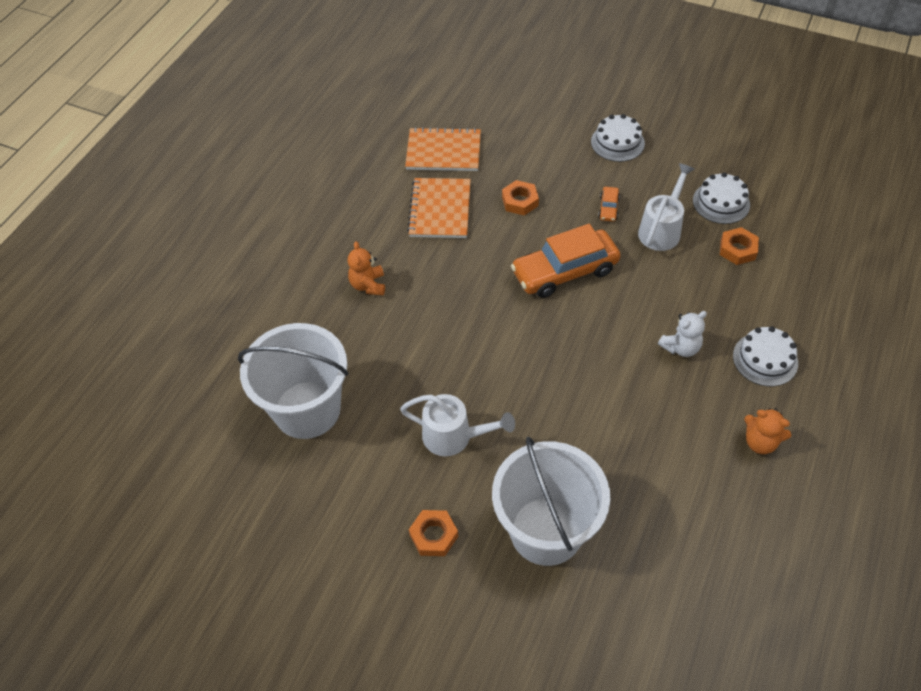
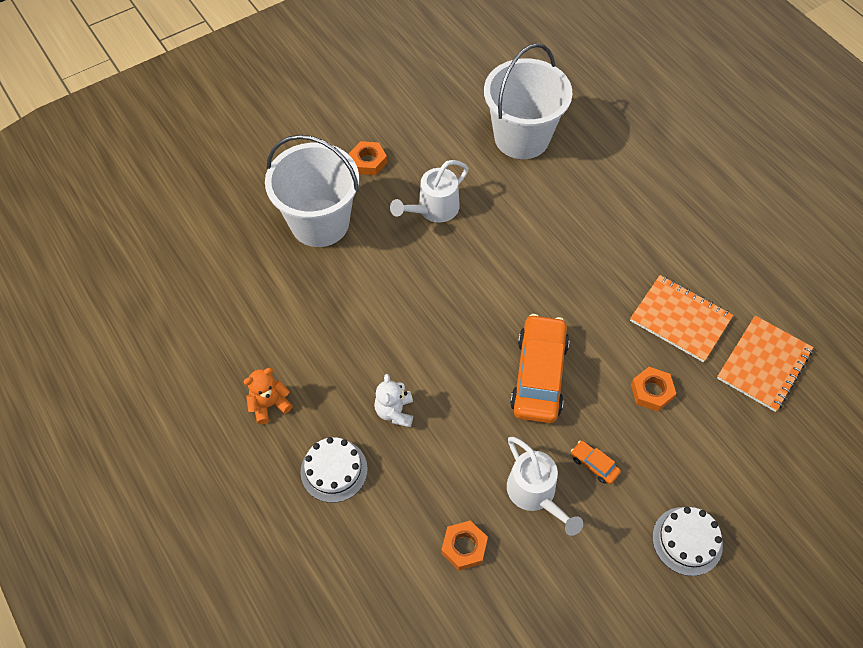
camera: 120 degrees right, 5 degrees up
orange teddy bear [347,241,385,295] -> none
white cake [693,172,750,224] -> none

